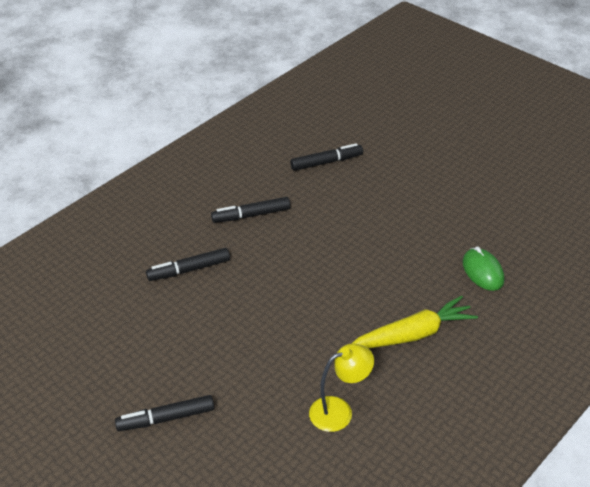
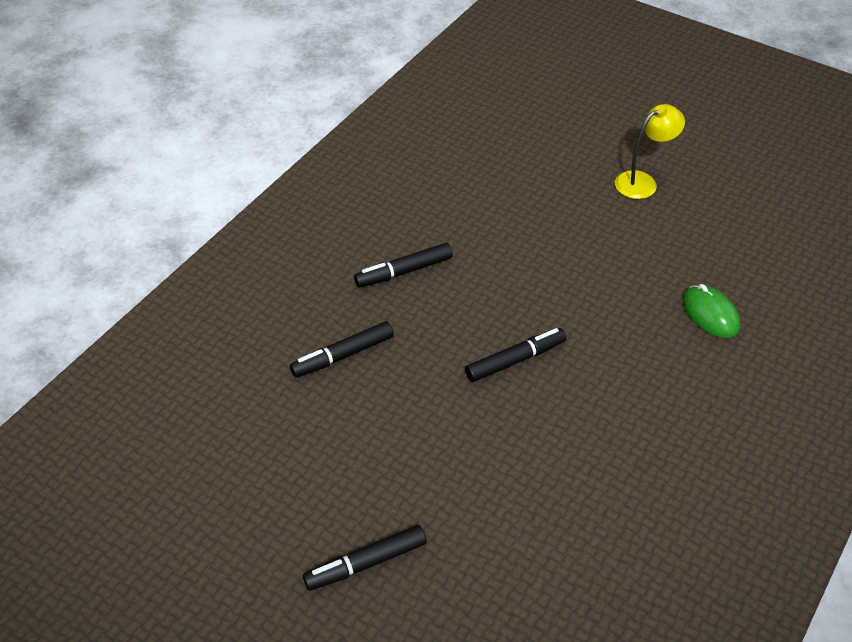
camera: 10 degrees left, 5 degrees up
black marker [290,143,363,171] -> black marker moved to [465,328,566,382]
yellow lamp [309,343,374,432] -> yellow lamp moved to [615,104,685,199]
yellow carrot [351,295,478,348] -> none

